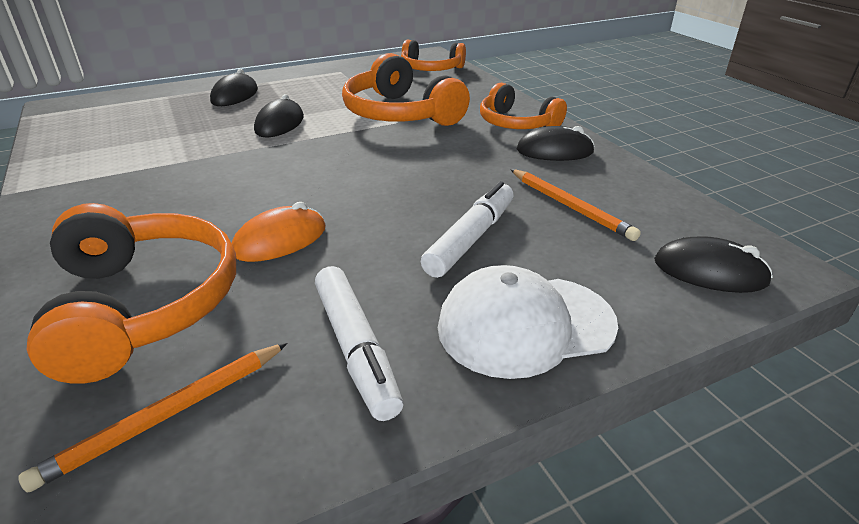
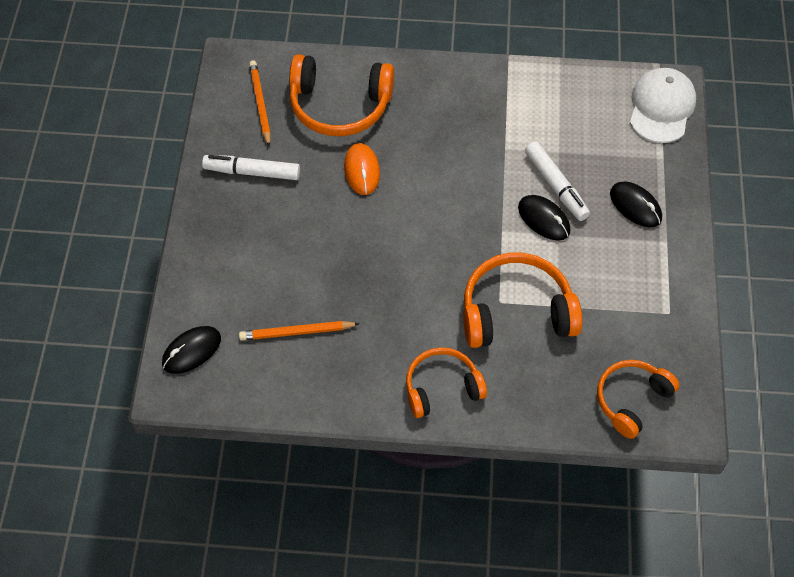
camera: 120 degrees right, 25 degrees up
white marker [420,181,514,278] -> white marker moved to [525,141,590,221]
white cap [438,265,618,379] -> white cap moved to [630,68,696,143]
black mouse [517,126,595,161] -> none

